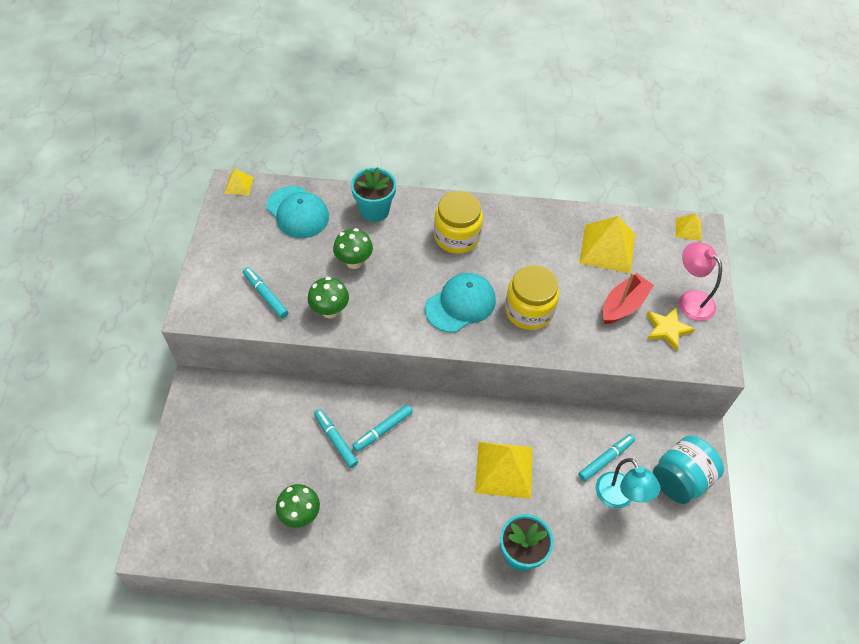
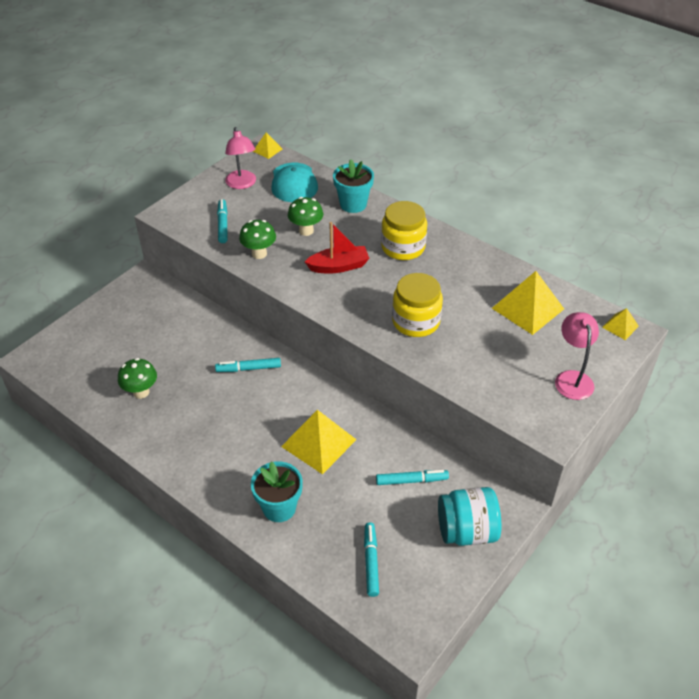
camera: 35 degrees right, 10 degrees down
turquoise marker [314,409,358,468] -> turquoise marker moved to [364,522,379,597]
turquoise cap [425,273,496,332] -> none
turquoise lamp [596,458,660,508] -> none
red boat [603,272,654,324] -> red boat moved to [305,222,370,273]
yellow star [646,307,695,351] -> none
none -> pink lamp [225,127,256,189]

